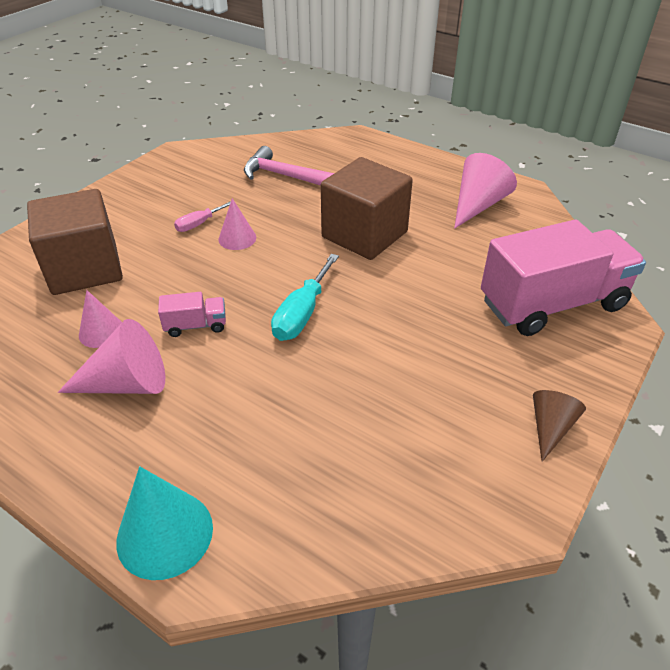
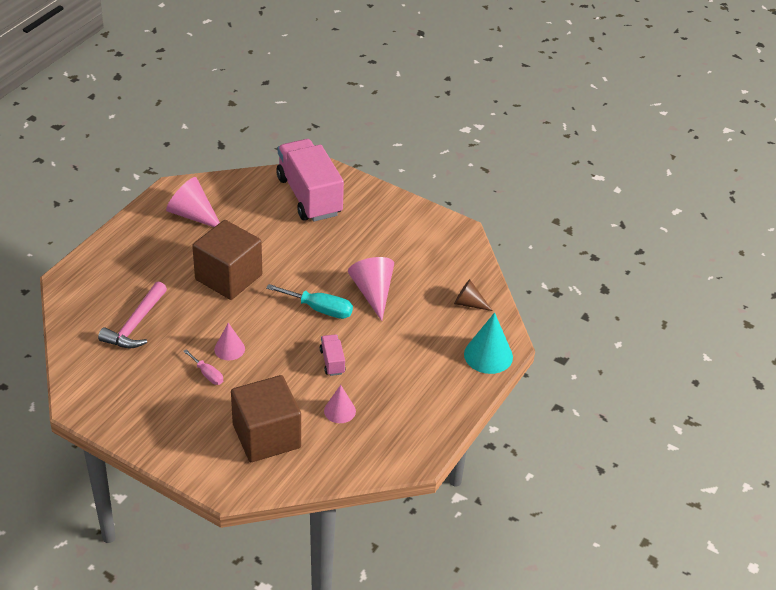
camera: 95 degrees left, 0 degrees up
pink cone [58,319,165,394] -> pink cone moved to [348,257,394,321]
brown cone [533,390,586,462] -> brown cone moved to [454,279,493,311]

